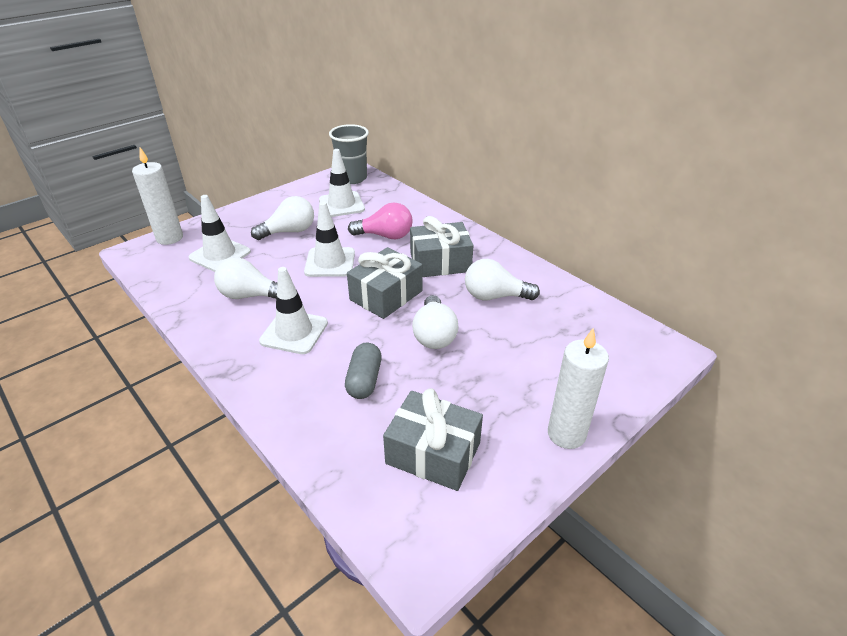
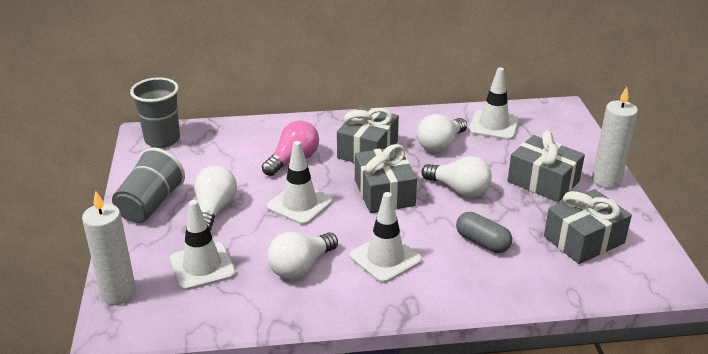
camera: 55 degrees left, 5 degrees down
white traffic cone [319,149,365,217] -> white traffic cone moved to [469,67,519,140]
none -> grey cup [112,148,185,223]
none -> grey gift [508,131,585,202]

